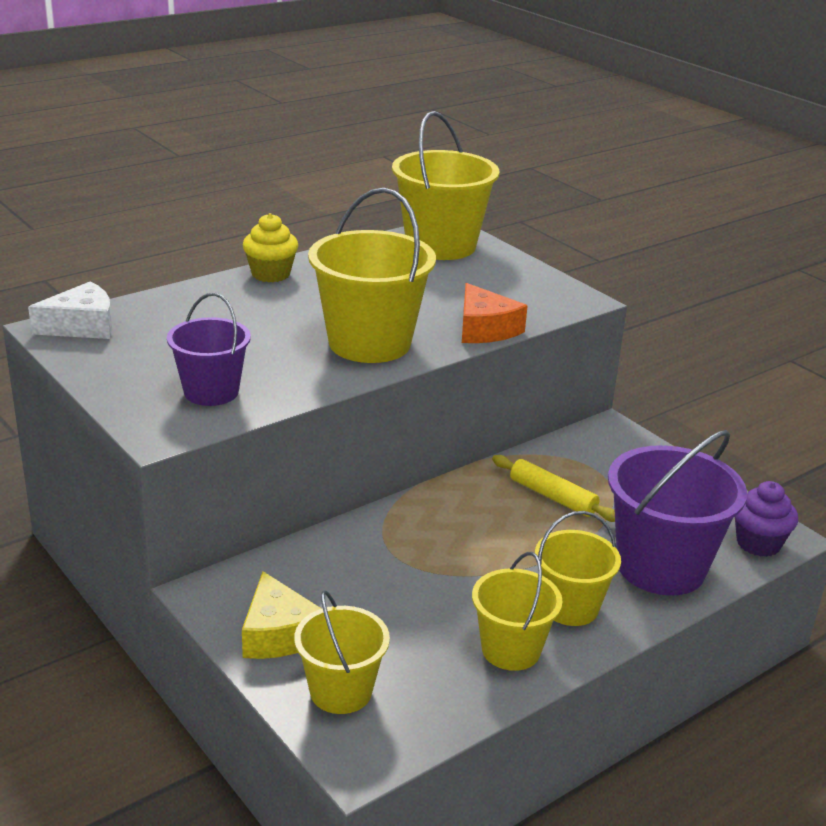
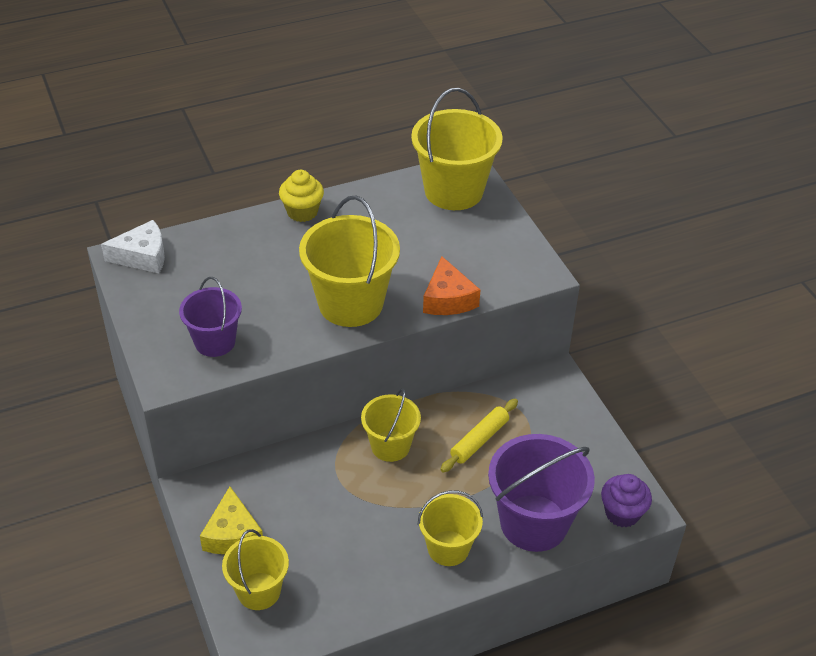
camera: 15 degrees right, 15 degrees up
yellow bucket [472,552,563,671] -> yellow bucket moved to [361,389,421,462]
yellow rolling pin [492,455,615,522] -> yellow rolling pin turned 75 degrees clockwise [440,399,518,473]

